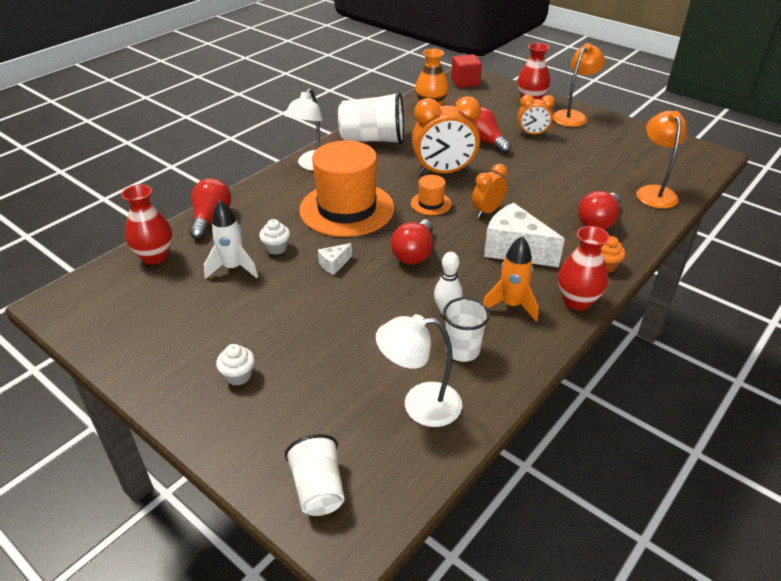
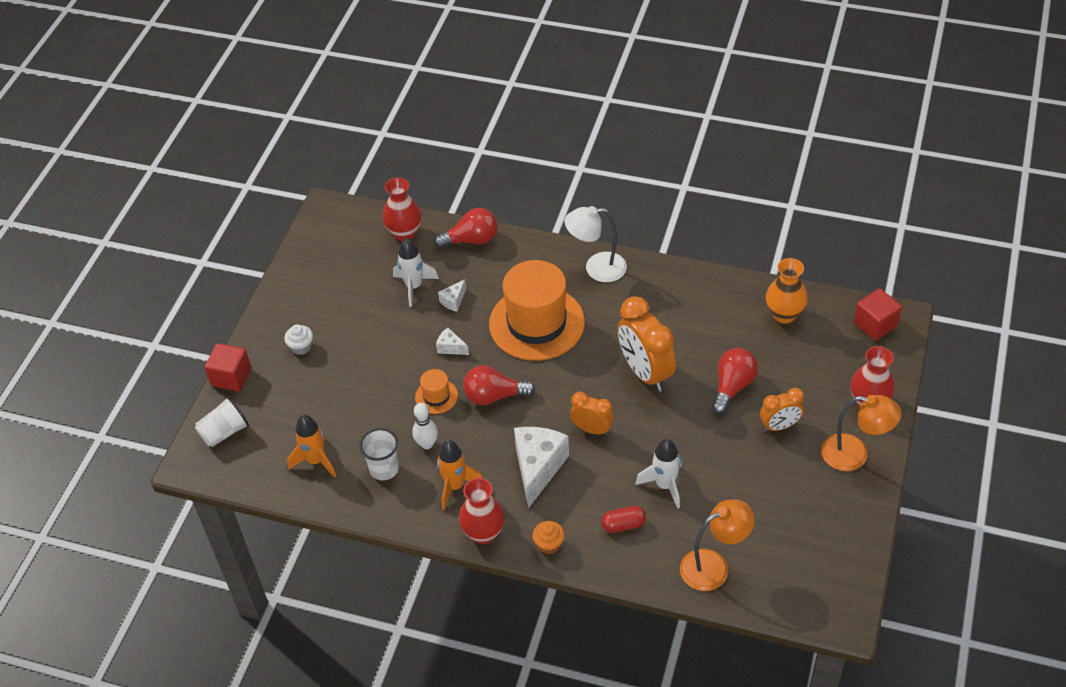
camera: 70 degrees right, 10 degrees up
white cupcake [259,219,290,255] -> white cheese [438,279,466,312]
white cup [338,91,404,144] -> none
white lamp [376,314,462,427] -> orange rocket [287,415,336,478]
orange hat [411,175,451,215] -> orange hat moved to [415,369,458,414]
orange clock [518,94,555,135] -> orange clock turned 90 degrees counterclockwise [760,388,804,431]
red light bulb [578,191,620,230] -> red capsule [601,506,646,533]
none -> red cube [205,343,251,391]
none -> white rocket [636,439,682,509]

